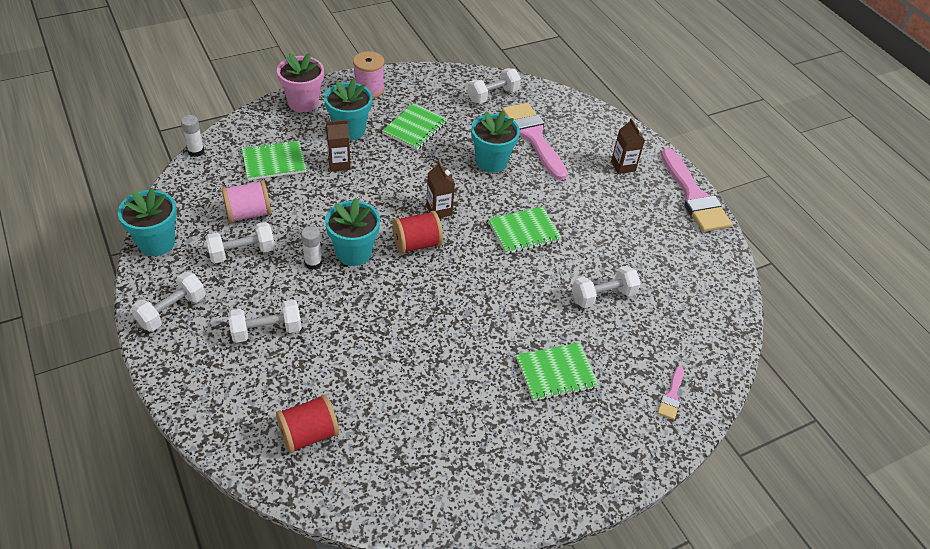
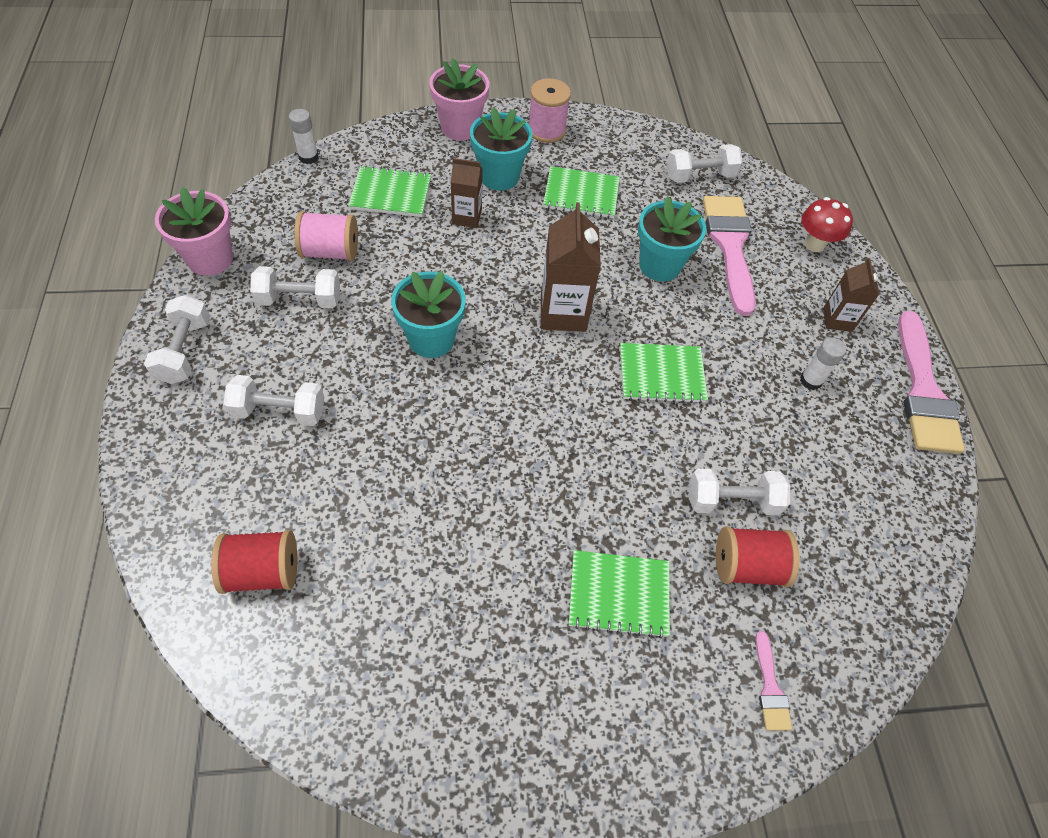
camera: 20 degrees right, 10 degrees up
turquoise flower pot [118,187,177,256] -> pink flower pot [155,187,233,276]
white dumbbell [131,272,205,331] -> white dumbbell turned 60 degrees counterclockwise [144,295,210,384]
white glue stick [301,226,322,270] -> white glue stick moved to [800,337,846,390]
green notebook [382,103,448,150] -> green notebook turned 45 degrees clockwise [543,166,620,218]
red spool [392,211,443,254] -> red spool moved to [716,526,800,587]
brown carton [426,161,455,218] -> brown carton [541,202,601,332], size x1.64
pink brush [657,366,684,420] -> pink brush turned 45 degrees counterclockwise [756,631,792,731]
none -> red mushroom [801,197,853,252]

